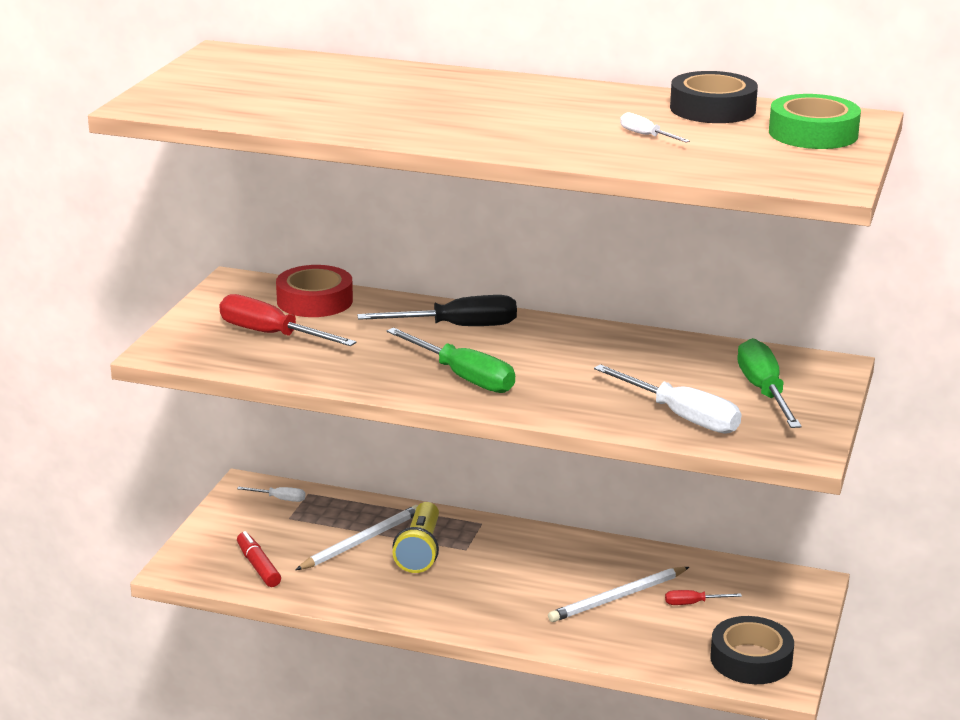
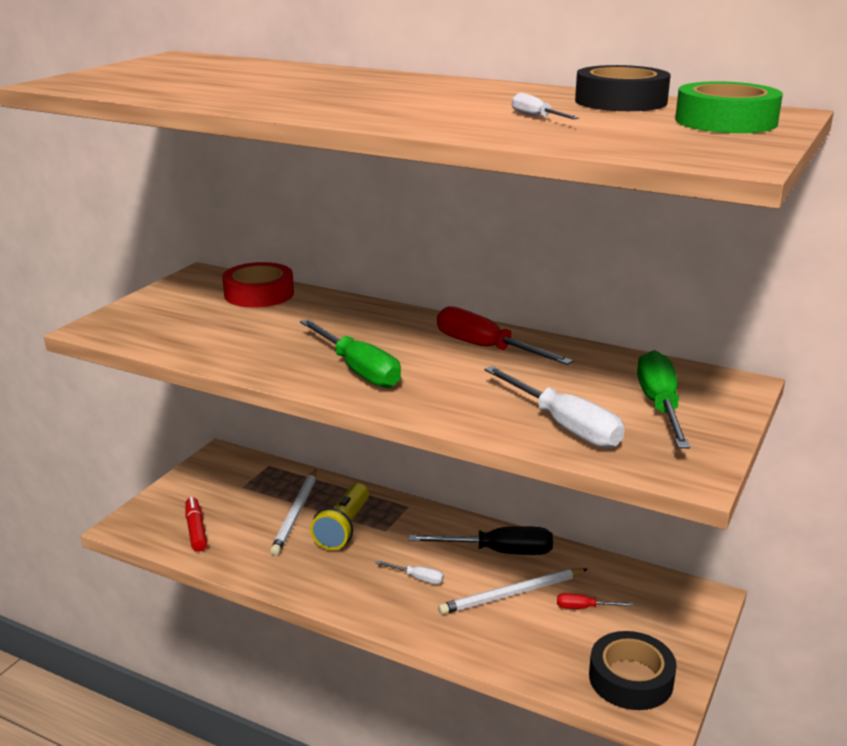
camera: 10 degrees right, 0 degrees up
red screwdriver [219,294,357,346] -> red screwdriver moved to [437,306,573,365]
white screwdriver [237,487,306,502] -> white screwdriver moved to [376,560,444,584]
white pencil [296,505,418,570] -> white pencil turned 135 degrees clockwise [270,470,317,555]
black screwdriver [357,295,517,326] -> black screwdriver moved to [409,526,553,555]

